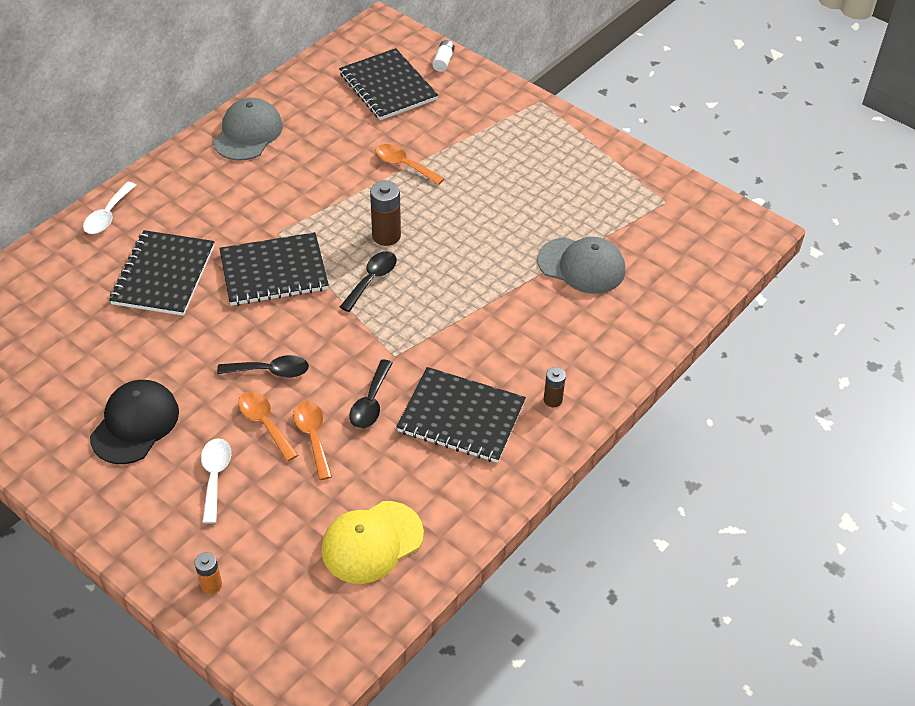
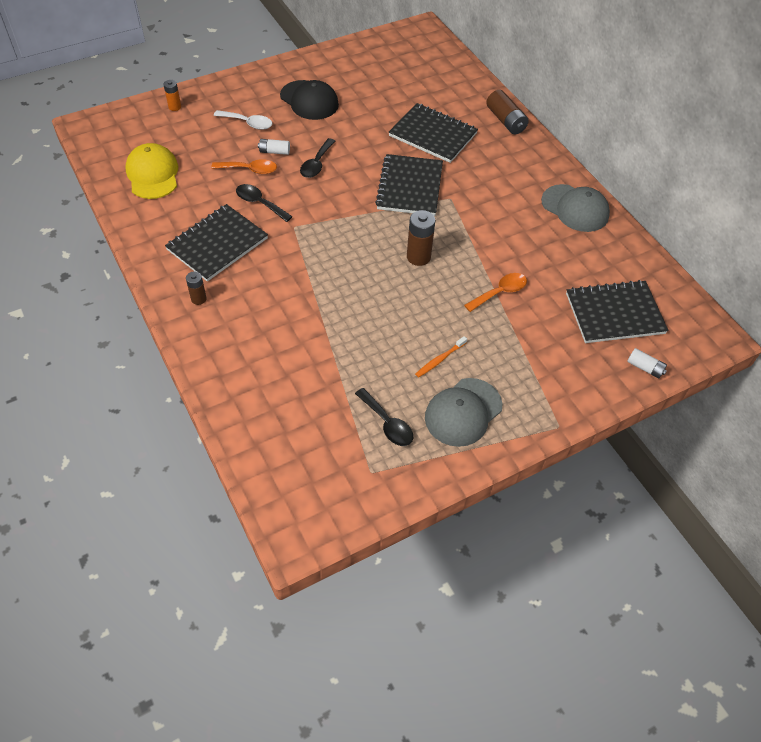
camera: 110 degrees right, 5 degrees up
white spoon [83,182,136,234] -> brown battery [486,90,529,134]
orange spoon [238,391,298,462] -> white battery [258,139,290,155]
black spoon [340,251,397,312] -> black spoon moved to [355,388,413,446]
grey cap [537,237,625,294] -> grey cap moved to [425,378,503,447]
none -> orange toothbrush [415,336,467,378]

